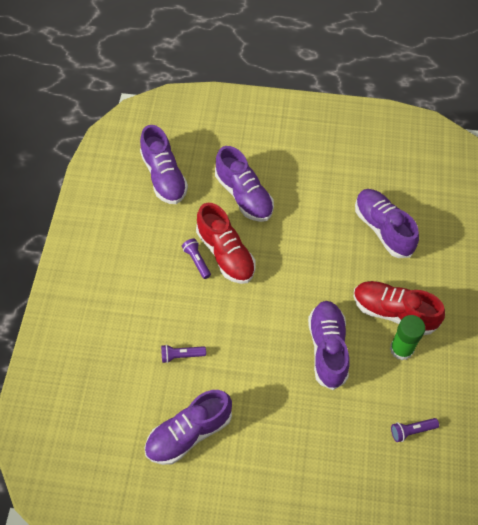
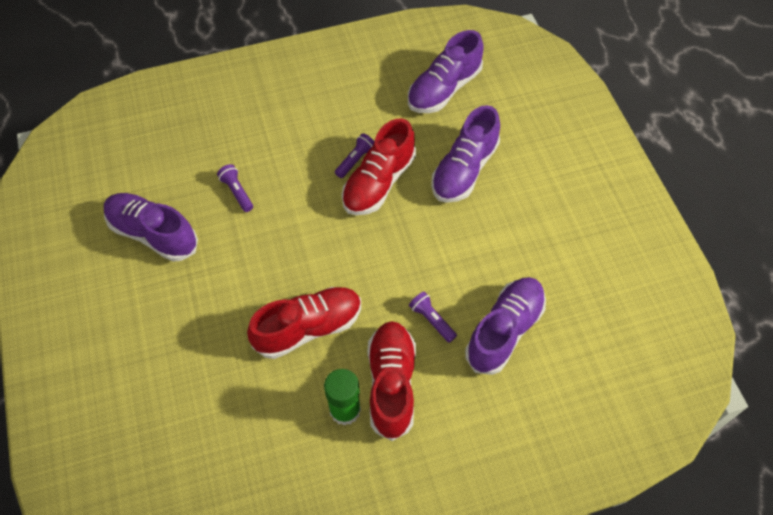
camera: 65 degrees right, 0 degrees up
purple shoe [308,301,349,390] -> red shoe [247,287,361,359]
purple flashlight [391,418,439,442] -> purple flashlight moved to [409,292,457,343]

